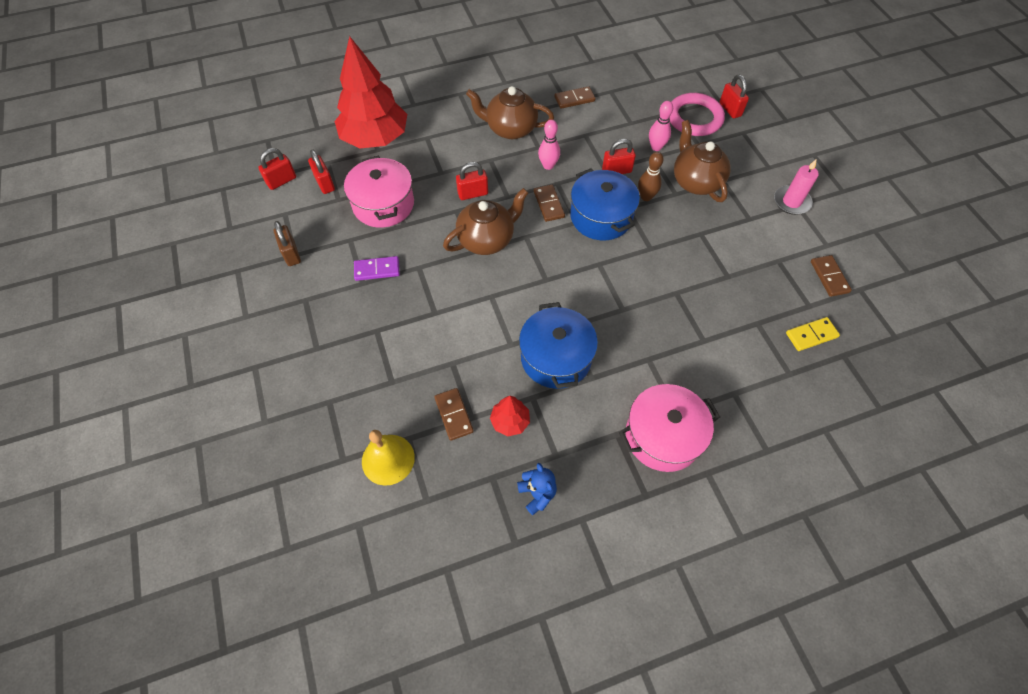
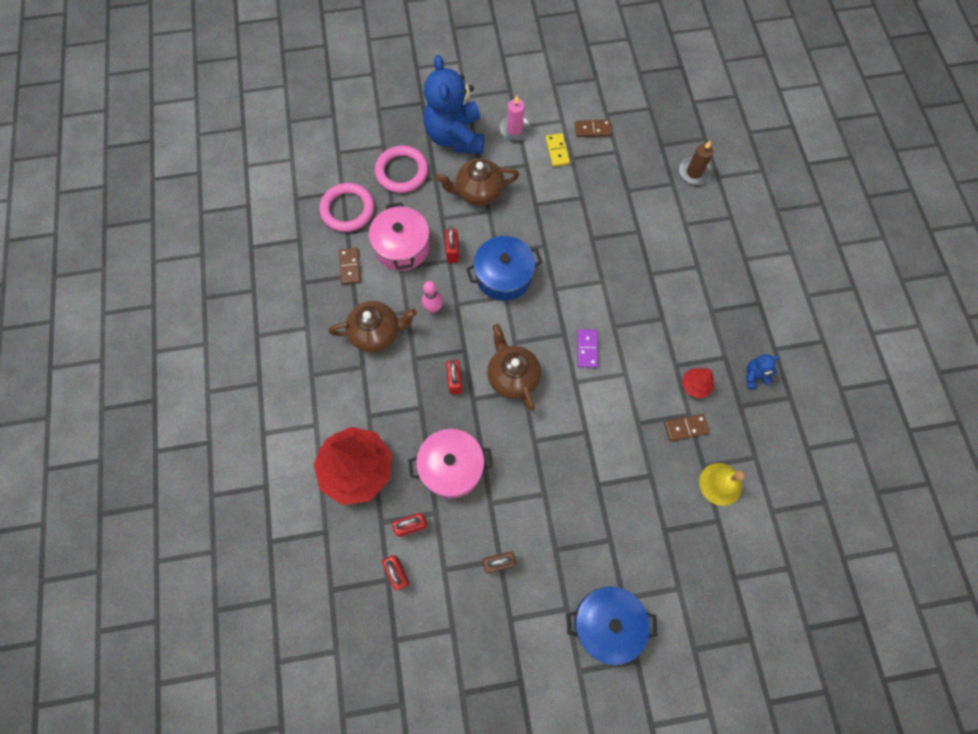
camera: 80 degrees left, 10 degrees up
purple domino [354,256,400,281] -> purple domino moved to [577,329,598,368]
brown teapot [466,86,554,139] -> brown teapot turned 120 degrees counterclockwise [328,301,417,353]
blue pot [519,302,598,389] -> blue pot moved to [567,586,658,665]
brown domino [534,185,565,222] -> none
pink pot [619,384,720,472] -> pink pot moved to [369,202,430,271]
brown bowling pin [638,152,664,201] -> none
pink bowling pin [649,101,673,151] -> none
red padlock [720,74,749,119] -> none
yellow domino [786,317,840,351] -> yellow domino moved to [546,133,570,167]
none -> pink ring [319,183,374,232]
none -> blue teddy bear [424,55,484,154]
none -> brown candle [679,141,714,185]

